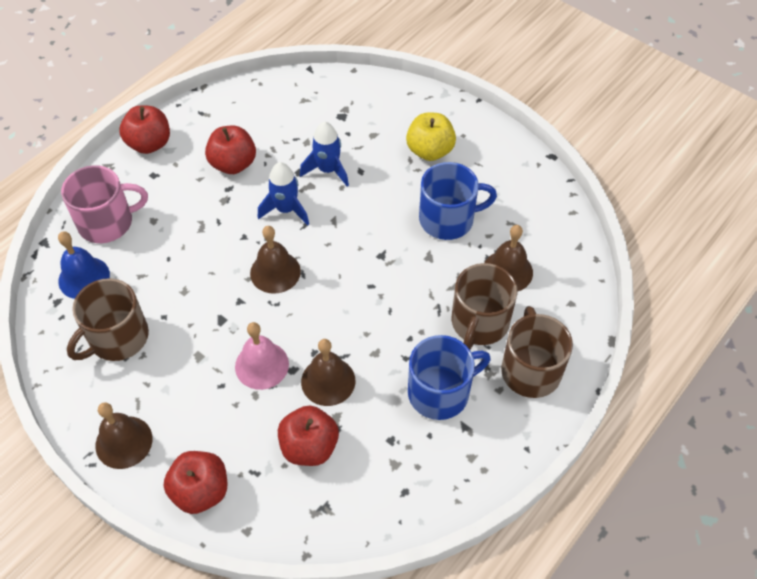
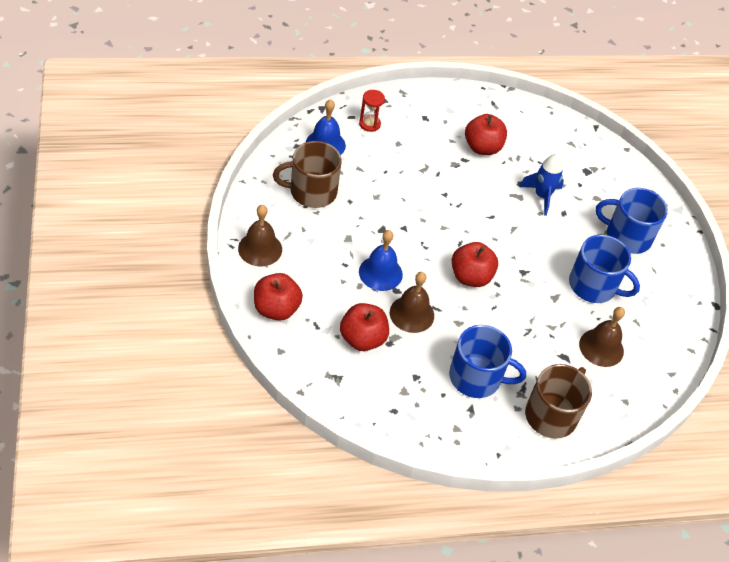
camera: 35 degrees right, 5 degrees down
pink mug [61,165,148,243] -> red hourglass [359,90,385,132]
red apple [119,105,170,154] -> red apple moved to [452,242,498,287]
pink bell [235,322,289,390] -> blue bell [359,230,403,291]
brown bell [250,226,301,294] -> none
blue rocket [258,162,309,225] -> none
yellow apple [406,112,456,161] -> blue mug [596,188,668,254]
brown mug [452,263,518,350] -> none

